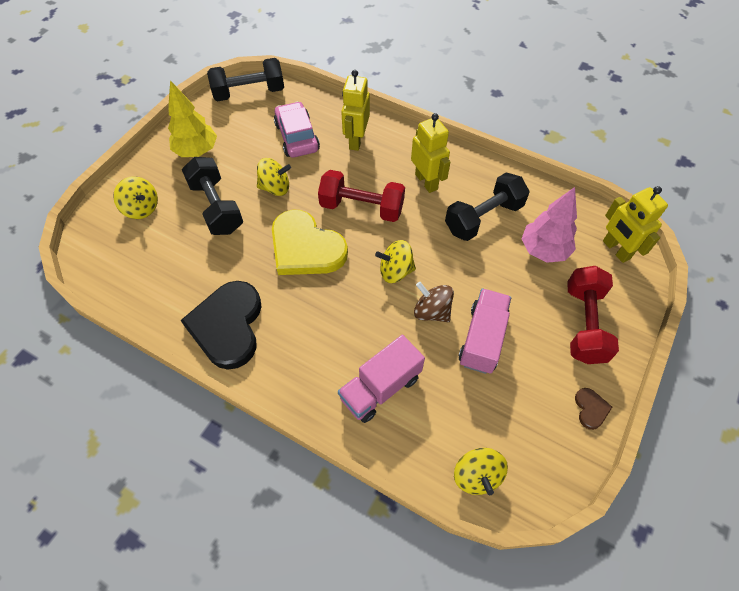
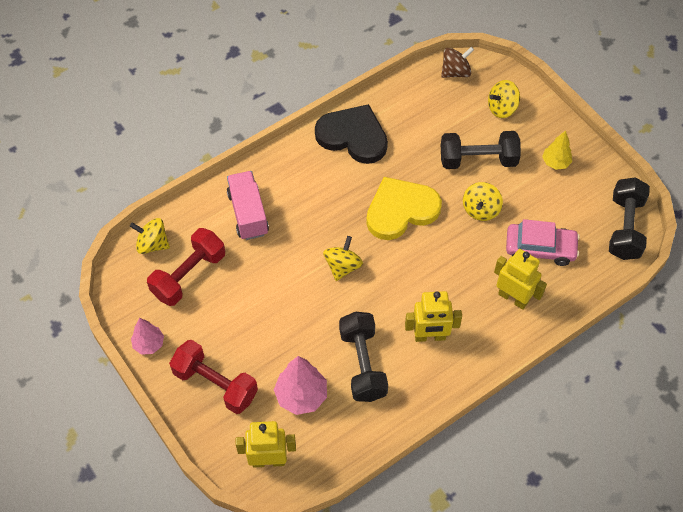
camera: 115 degrees right, 0 degrees up
yellow tree [168,80,217,157] -> yellow tree [542,130,572,170], size x0.63
red dumbbell [318,170,405,222] -> red dumbbell moved to [147,228,225,306]
brown spinning top [414,282,454,322] -> brown spinning top moved to [441,47,474,78]
pink truck [459,289,511,374] -> none
brown heart [575,388,612,430] -> pink tree [131,318,164,355]

